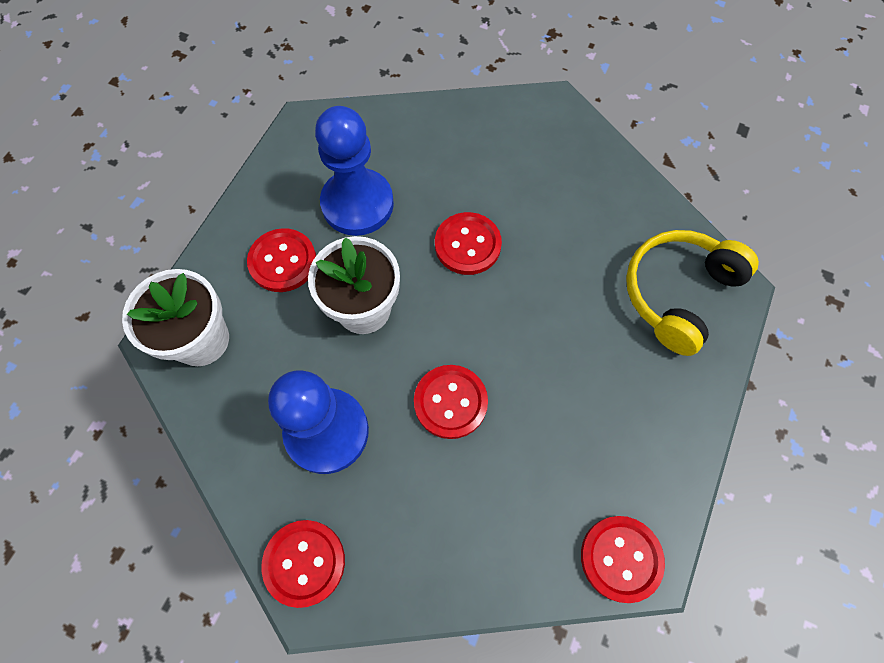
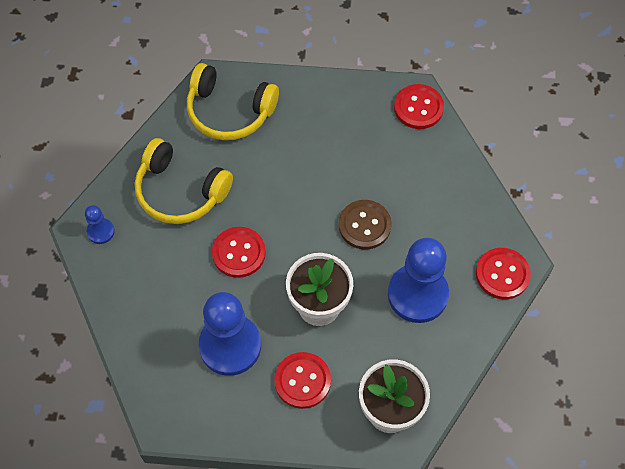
camera: 110 degrees left, 5 degrees down
red button [414,365,488,439] -> brown button [339,200,391,250]
none -> blue pawn [85,205,115,244]
none -> yellow headphones [135,138,233,224]

